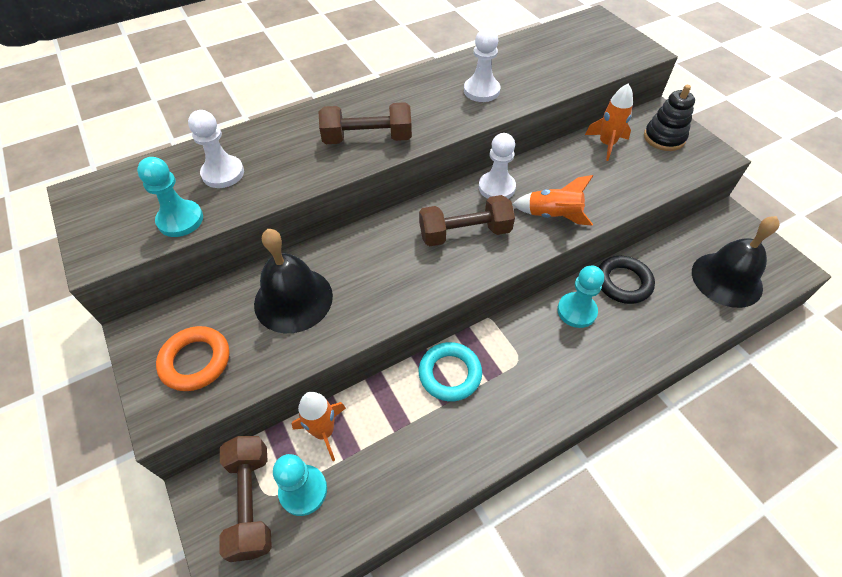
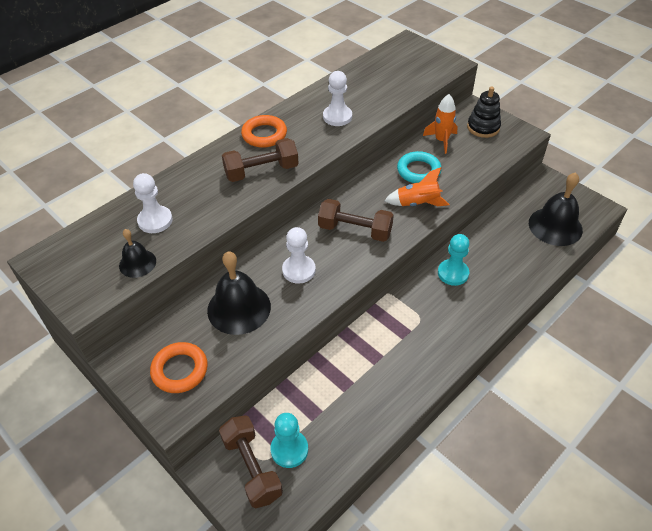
camera: 15 degrees left, 5 degrees down
turquoise pawn [137,157,203,237] -> black bell [119,229,156,278]
orange rocket [292,392,346,461] -> none
brown dumbbell [419,195,515,246] -> brown dumbbell turned 45 degrees clockwise [318,199,394,242]
turquoise ring [419,342,482,401] -> turquoise ring moved to [397,151,442,183]
white pawn [479,133,516,199] -> white pawn moved to [282,227,316,284]
black ring [599,256,655,304] -> none
none -> orange ring [241,115,287,148]

